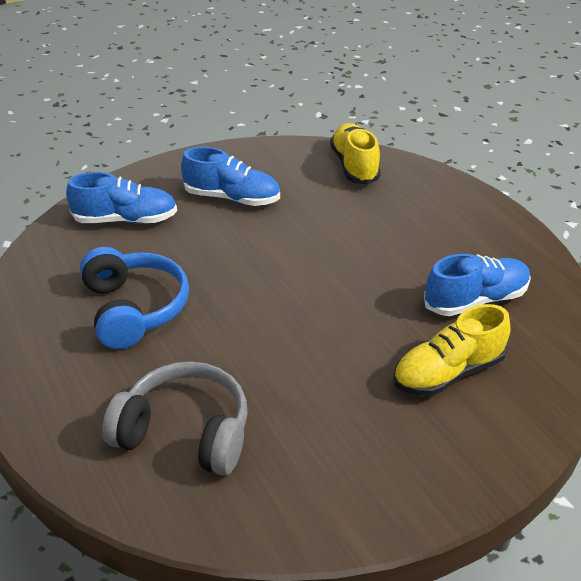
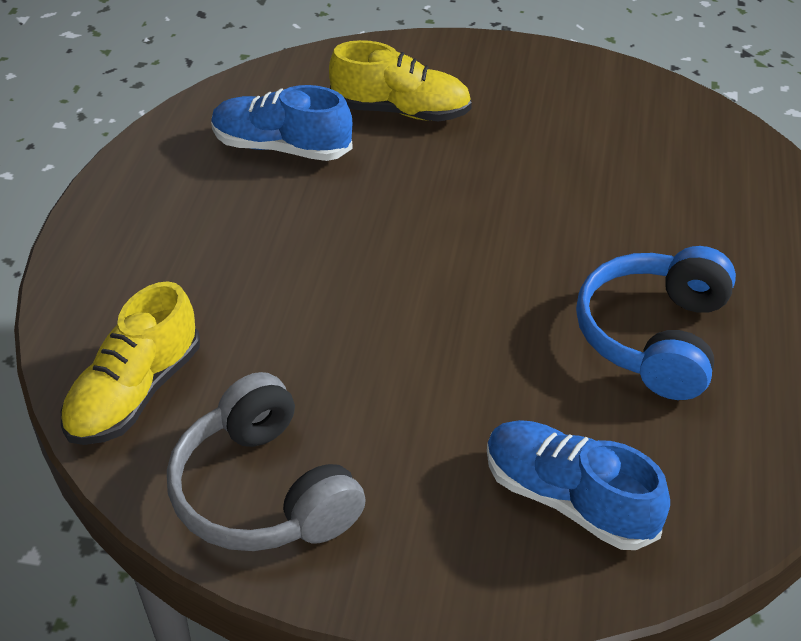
camera: 140 degrees left, 5 degrees up
grey headphones [102,361,248,475] -> grey headphones moved to [167,372,366,551]
blue shoe [181,147,280,206] -> none

